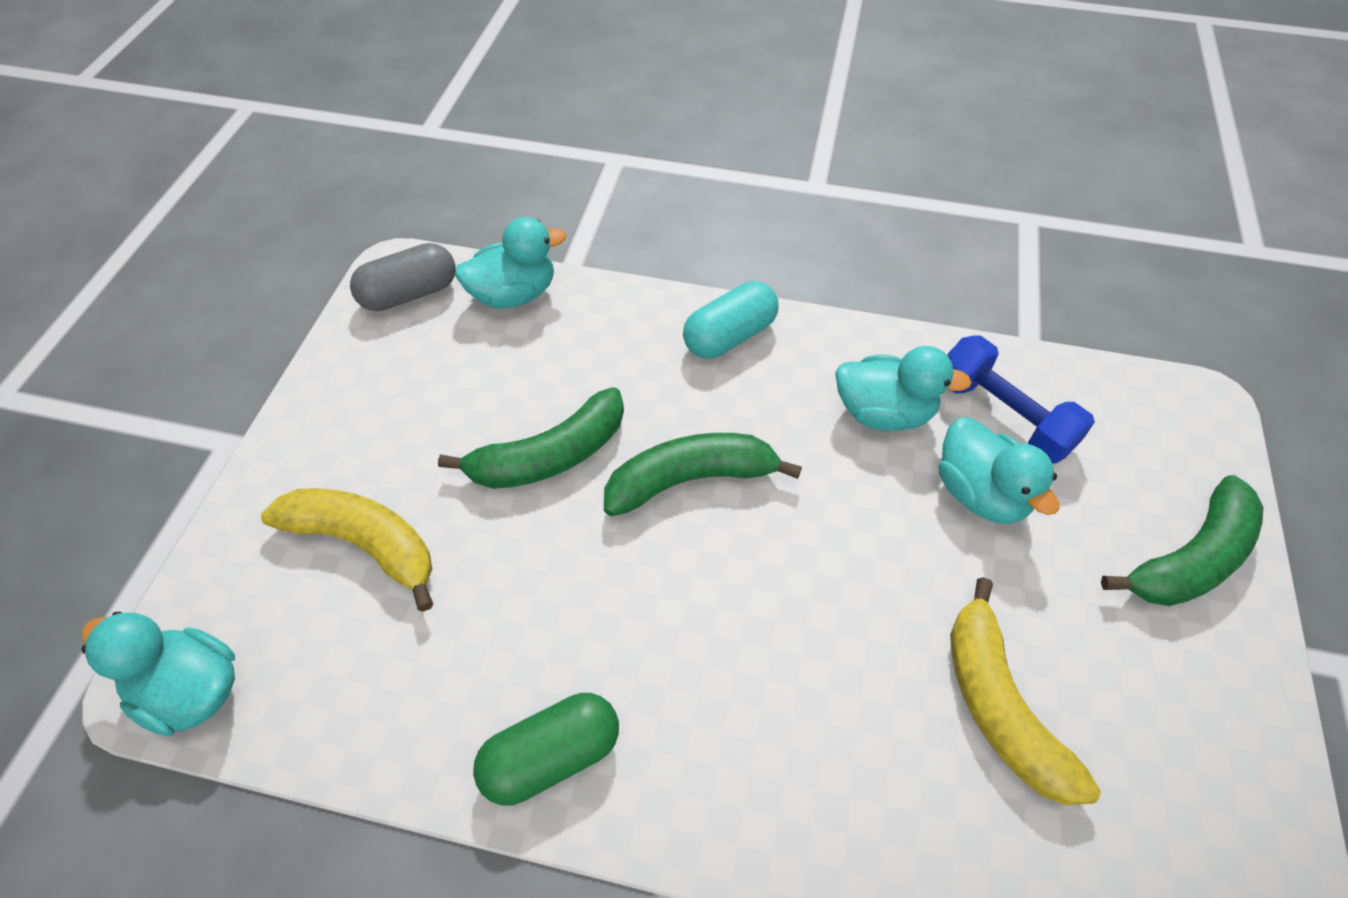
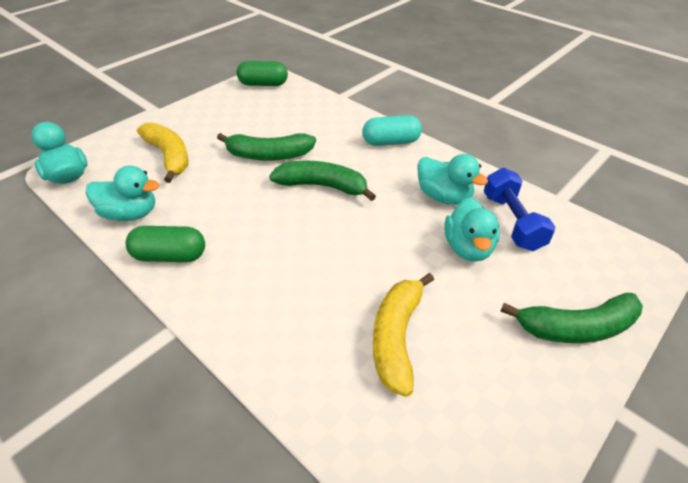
camera: 30 degrees right, 10 degrees down
grey capsule [350,243,456,311] -> green capsule [237,61,288,86]
turquoise duck [455,217,566,309] -> turquoise duck moved to [86,166,159,221]

